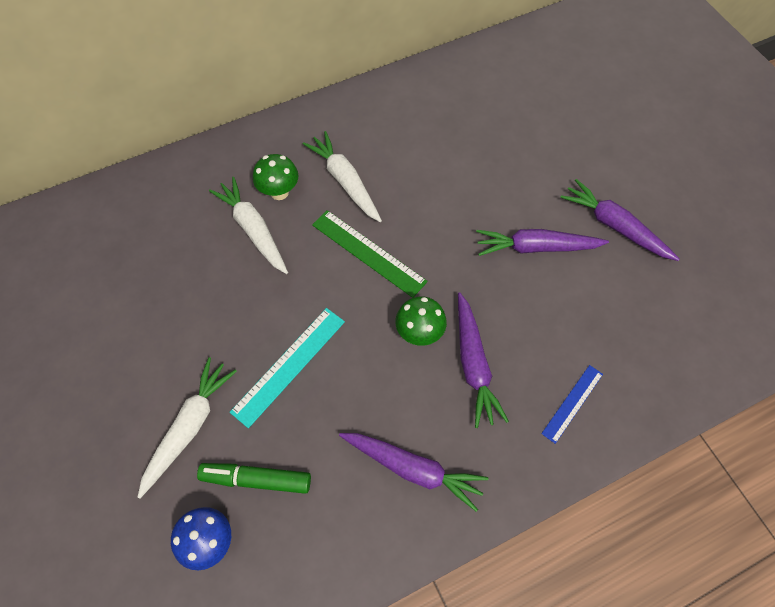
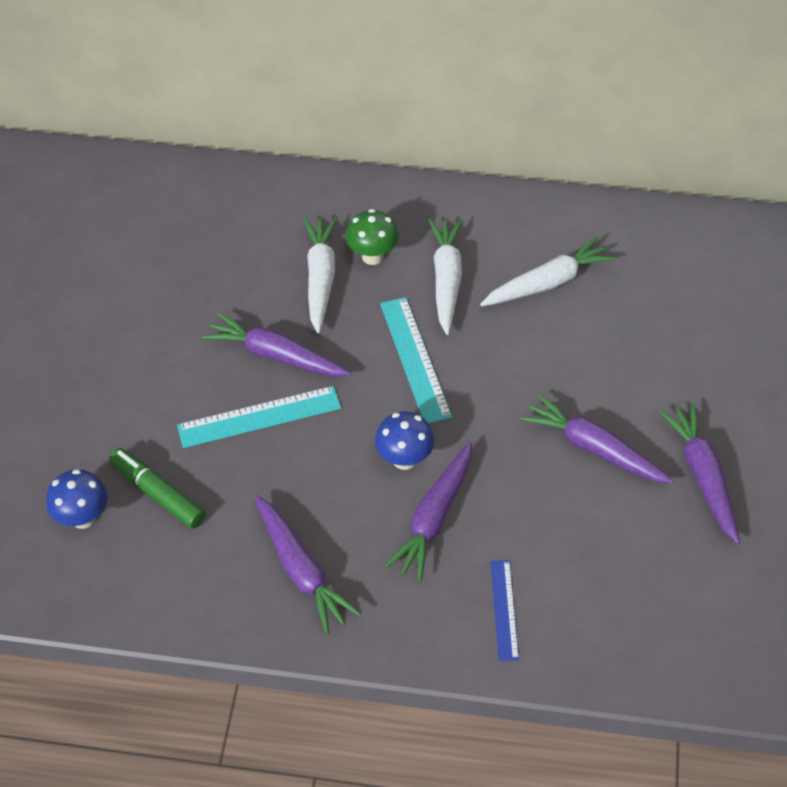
camera: 35 degrees right, 10 degrees down
white carrot [137,357,237,498] -> white carrot moved to [480,236,616,306]
green ruler [312,210,428,298] -> turquoise ruler [380,297,452,423]
green mushroom [395,296,447,346] -> blue mushroom [375,412,434,470]
blue ruler [541,365,603,444] -> blue ruler turned 75 degrees counterclockwise [490,560,519,661]
none -> purple carrot [202,312,351,376]

